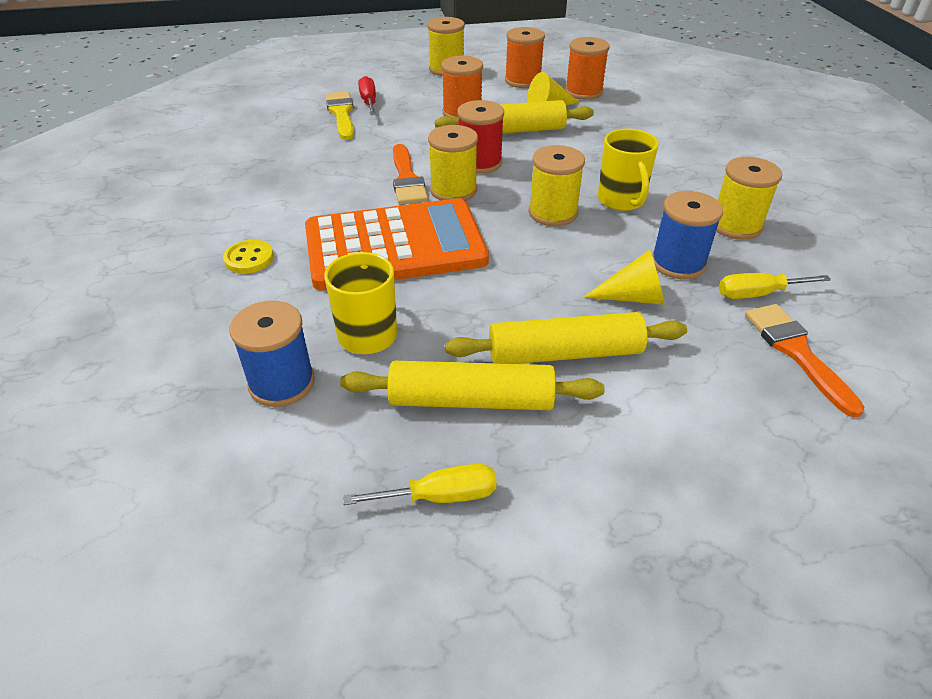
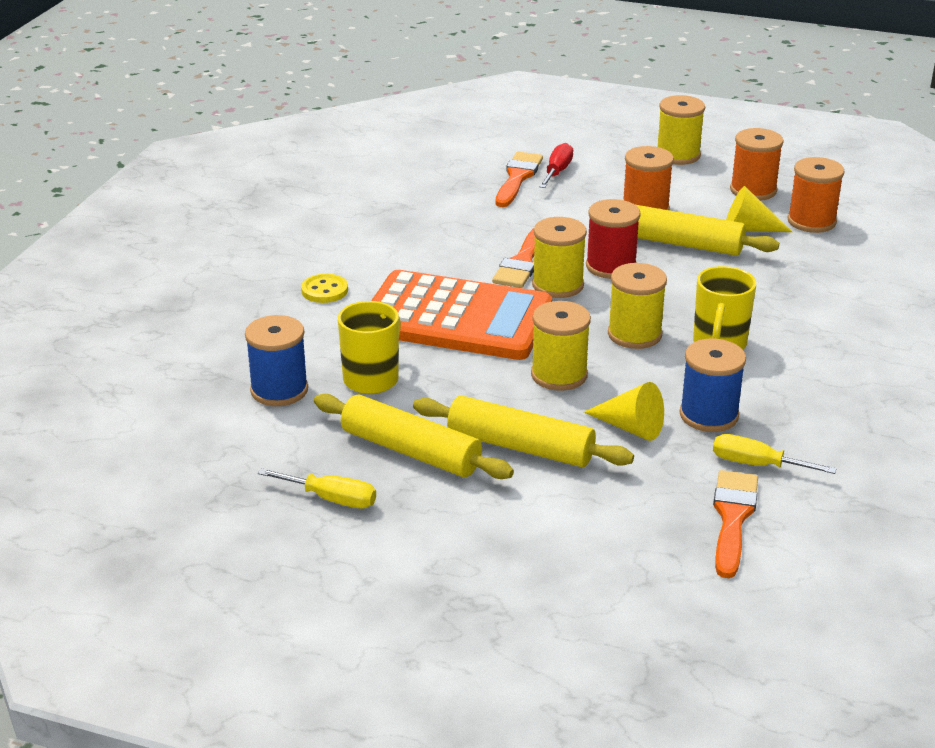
camera: 30 degrees right, 10 degrees down
yellow brush [325,91,354,140] -> orange brush [496,152,543,207]
yellow spool [716,157,782,240] -> yellow spool moved to [531,301,591,391]

